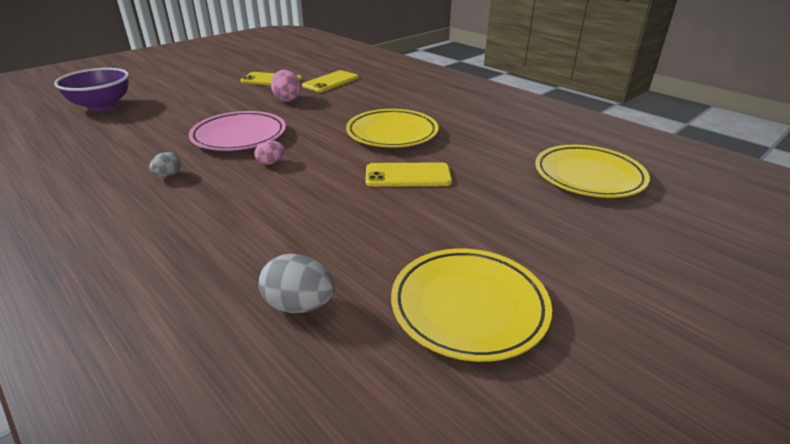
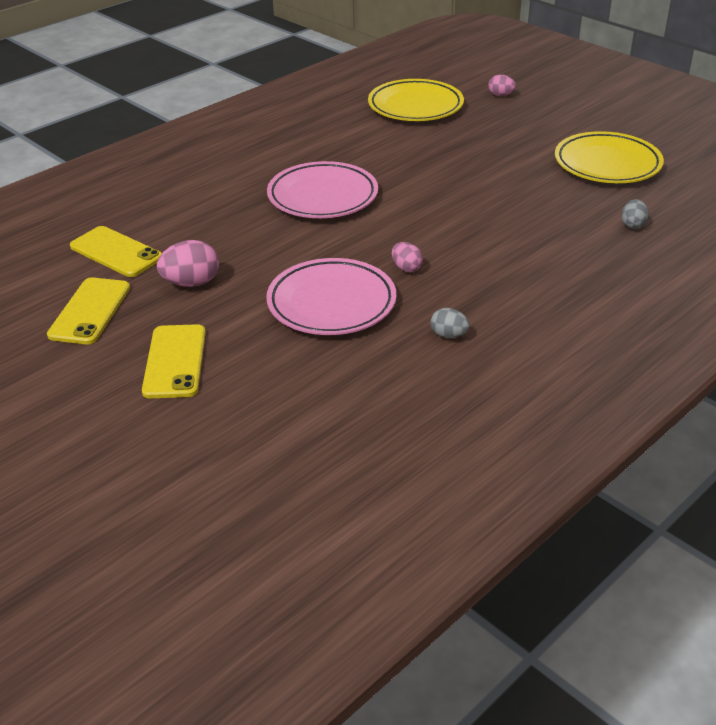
camera: 90 degrees left, 5 degrees up
purple bowl [54,68,129,111] -> none
grey egg [258,254,335,313] -> grey egg [621,199,648,229], size x0.60
yellow plate [346,109,438,148] -> pink plate [267,161,378,218]
yellow phone [366,162,452,187] -> yellow phone moved to [142,324,206,398]
none -> pink egg [488,75,516,96]

